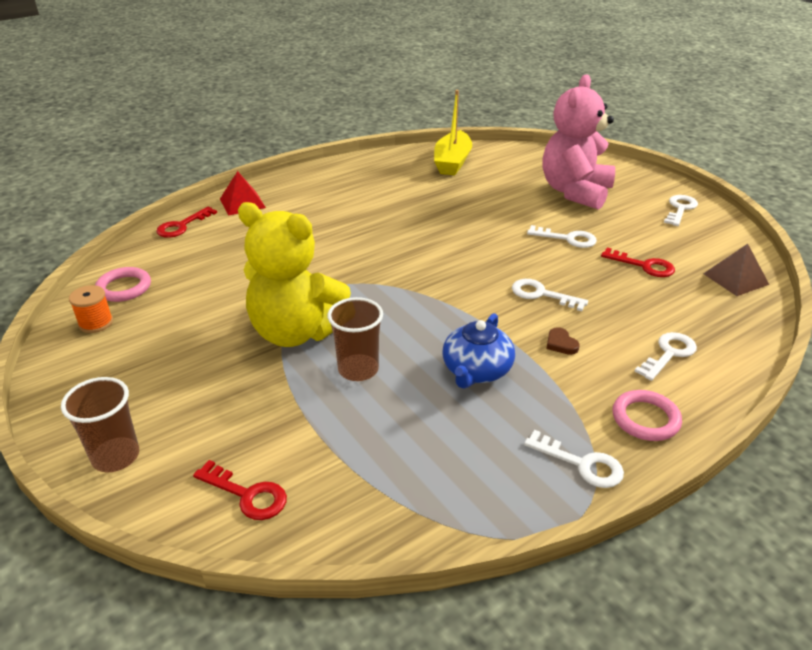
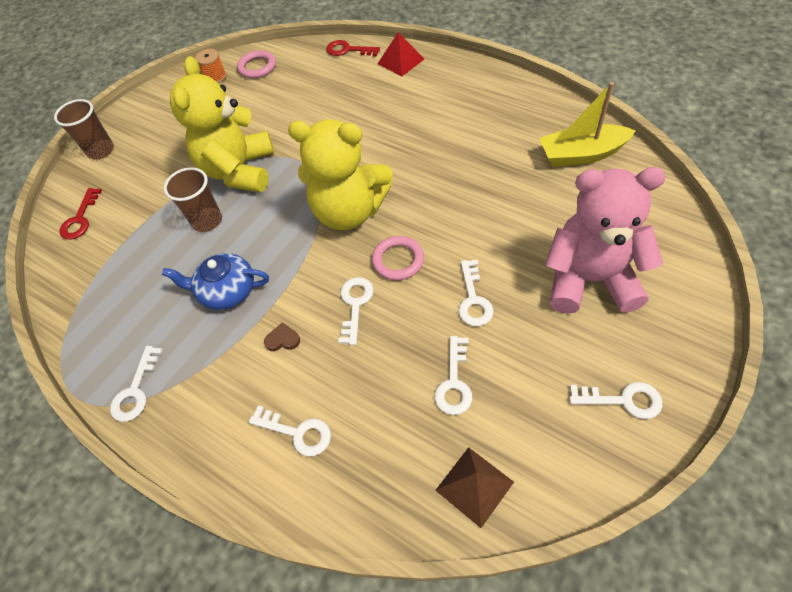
camera: 75 degrees right, 20 degrees up
brown heart [546,327,580,355] -> brown heart turned 45 degrees clockwise [264,323,300,351]
red key [601,248,675,277] -> white key [435,336,472,415]
pink ring [613,390,682,441] -> pink ring moved to [372,236,424,280]
none -> yellow teddy bear [288,119,392,230]

